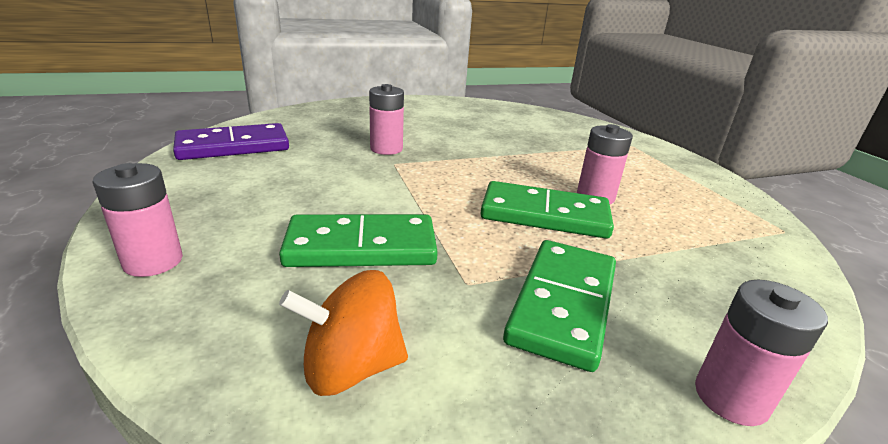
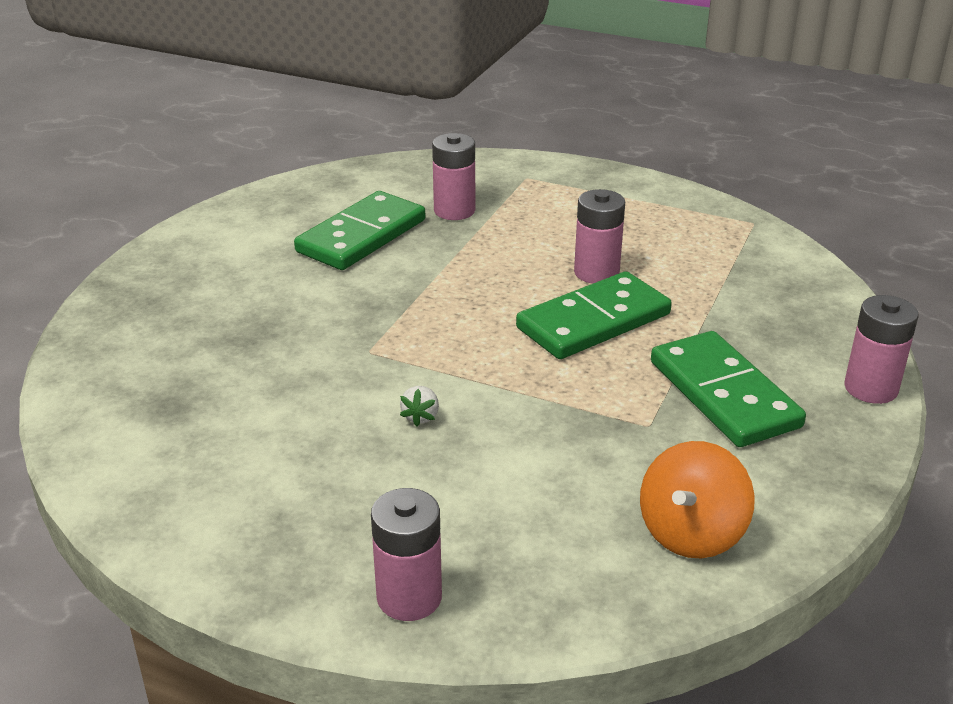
camera: 45 degrees left, 5 degrees up
purple domino [173,123,289,160] -> none
green domino [279,214,438,267] -> green domino moved to [294,191,425,270]
pink battery [369,84,404,155] -> pink battery moved to [432,133,475,220]
none -> white strawberry [400,386,439,426]

